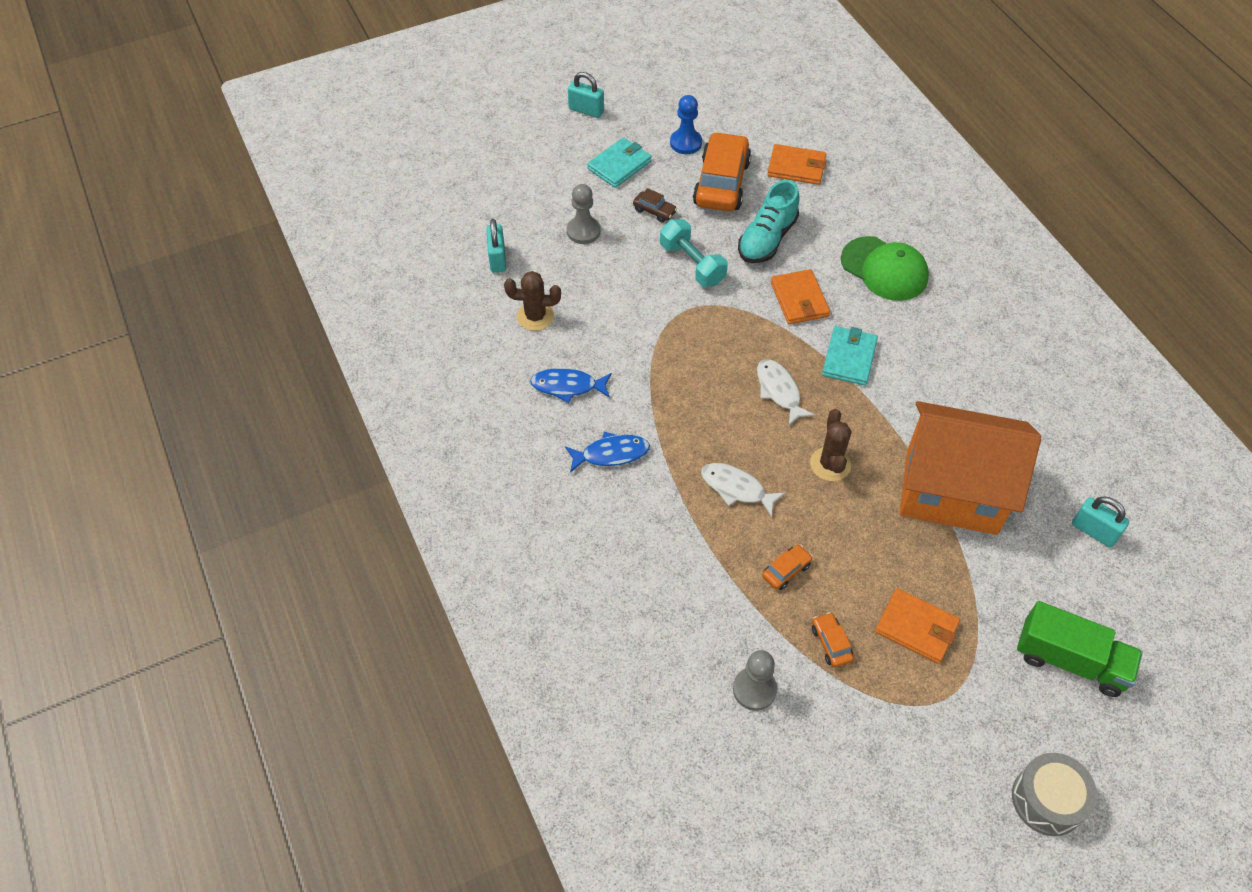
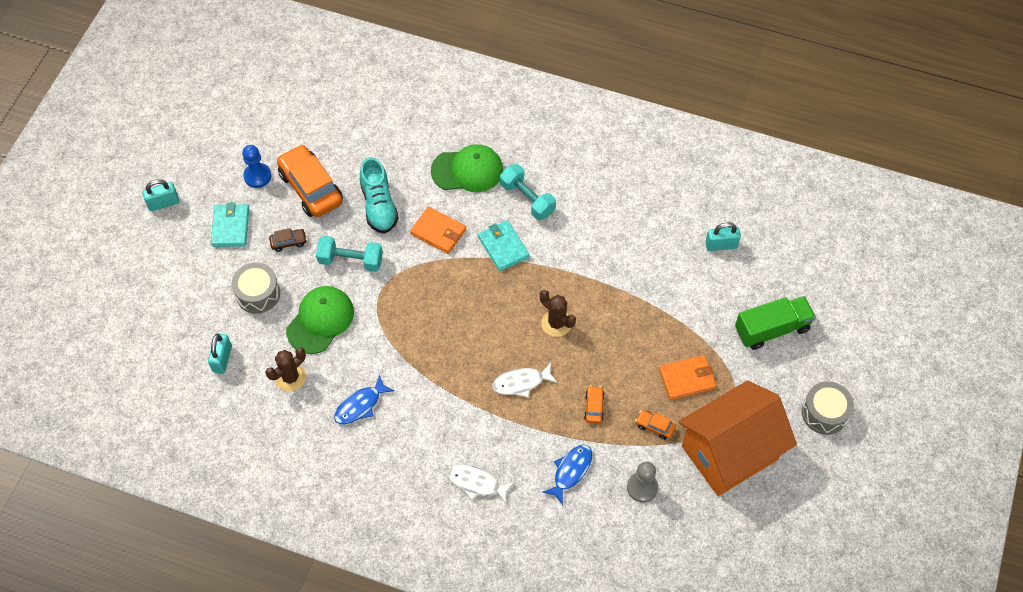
camera: 45 degrees left, 5 degrees up
turquoise padlock [486,219,506,273] -> turquoise padlock turned 60 degrees clockwise [208,333,232,374]
blue fish [565,432,650,473] -> blue fish moved to [542,444,592,505]
grey pawn [567,184,601,244] -> grey drum [232,263,280,314]
white fish [757,359,815,425] -> white fish moved to [448,465,515,504]
orange wallet [767,144,826,185] -> none
orange house [899,401,1041,535] -> orange house moved to [678,380,797,496]
none -> green cap [286,286,354,354]
none -> turquoise dumbbell [500,164,556,220]

